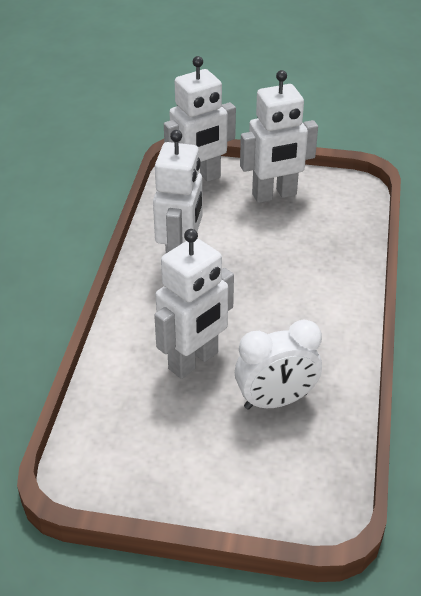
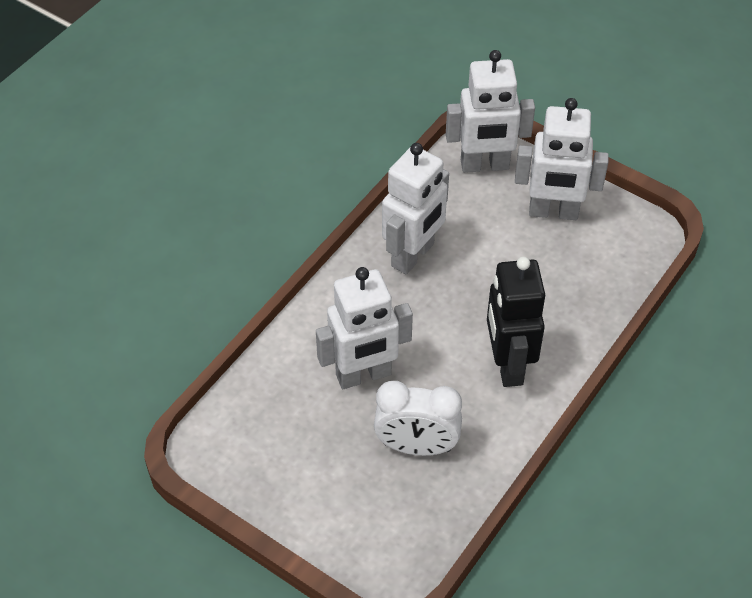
camera: 25 degrees right, 10 degrees up
none -> black robot [487,257,545,387]

